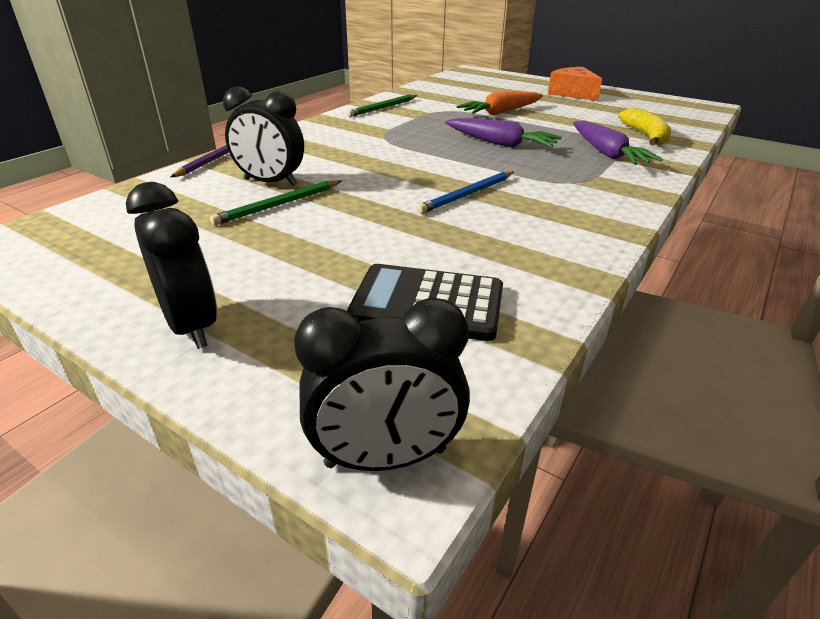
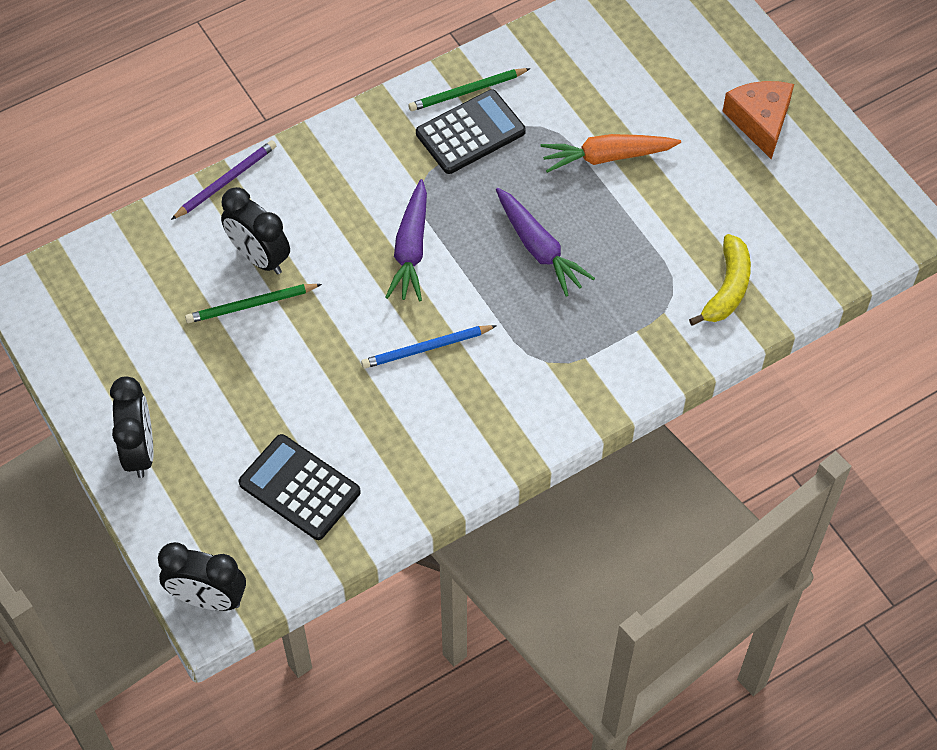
camera: 25 degrees right, 25 degrees up
purple carrot [573,121,663,165] -> purple carrot moved to [385,179,427,301]
none -> black calculator [416,89,526,174]

